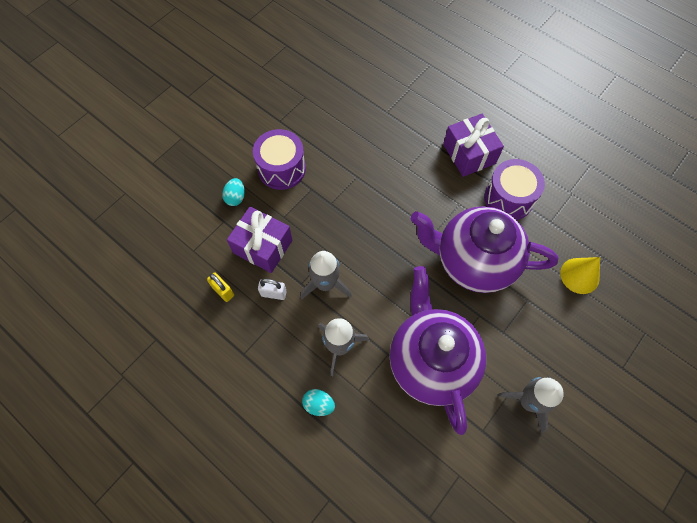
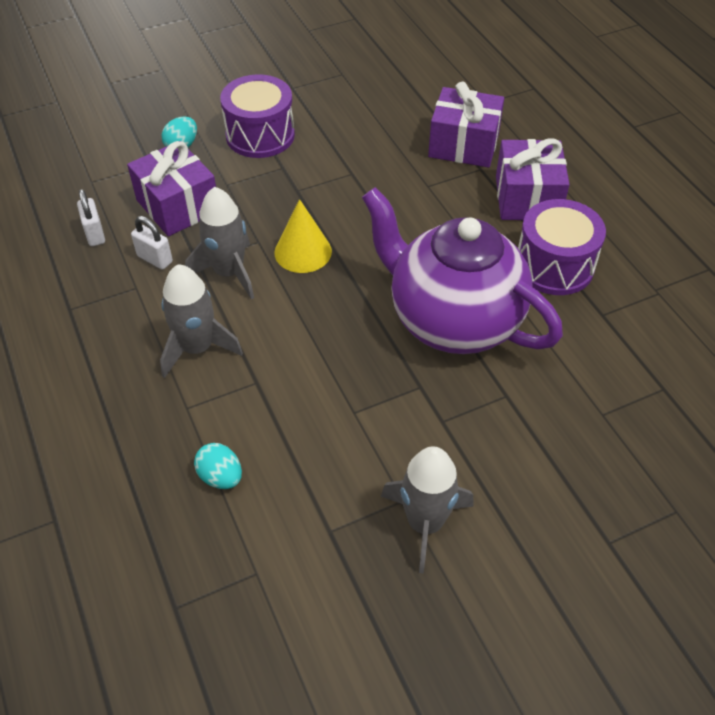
camera: 25 degrees right, 15 degrees down
yellow padlock [207,273,234,302] -> white padlock [77,190,105,246]
turquoise egg [302,389,335,416] -> turquoise egg moved to [194,443,242,489]
purple teapot [390,266,486,435] -> none
yellow cone [560,257,600,294] -> yellow cone moved to [274,199,332,273]
none -> purple gift [428,82,504,168]

